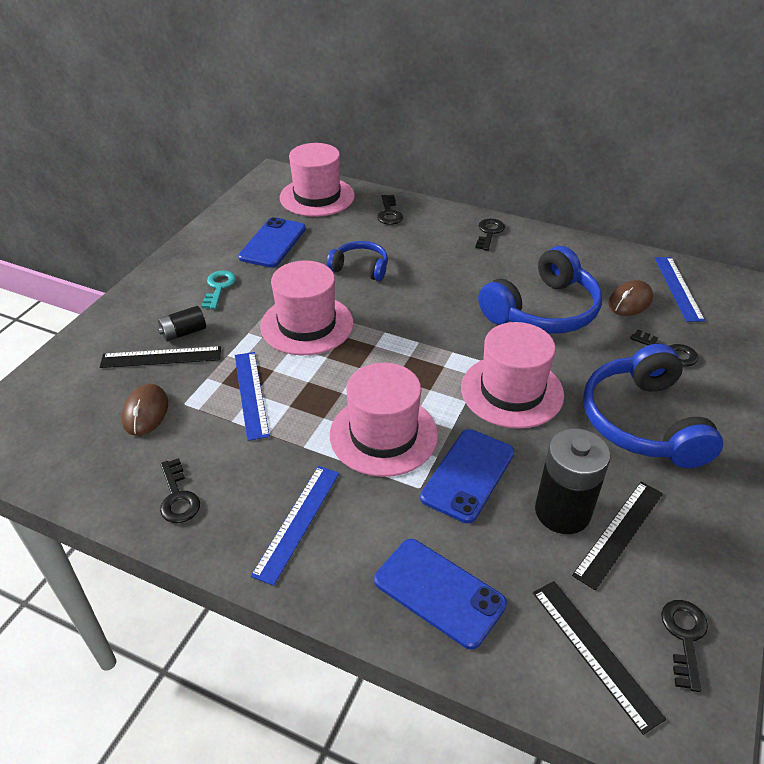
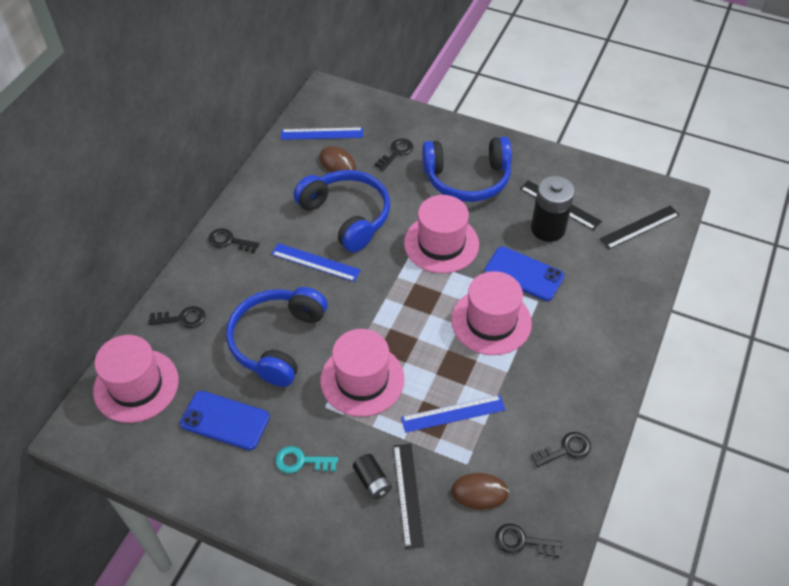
camera: 90 degrees left, 10 degrees up
blue ruler [251,466,339,586] -> blue ruler moved to [271,243,361,282]
blue headphones [327,241,388,281] -> blue headphones [226,287,328,387], size x1.82
blue phone [374,539,507,650] -> none
black key [661,600,708,692] -> black key moved to [495,523,562,557]

